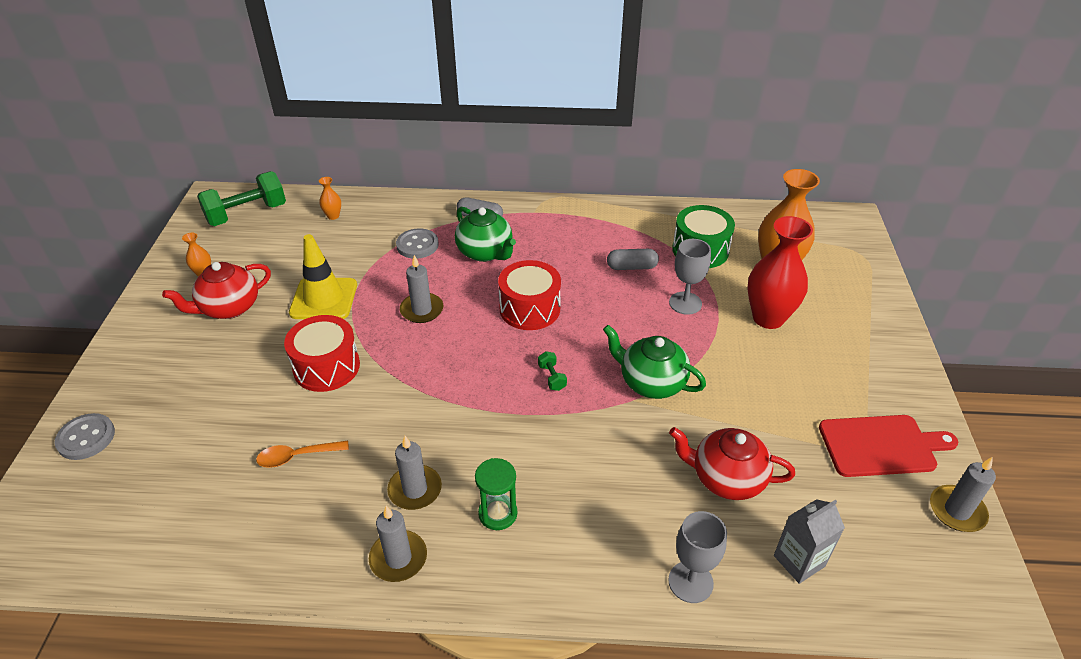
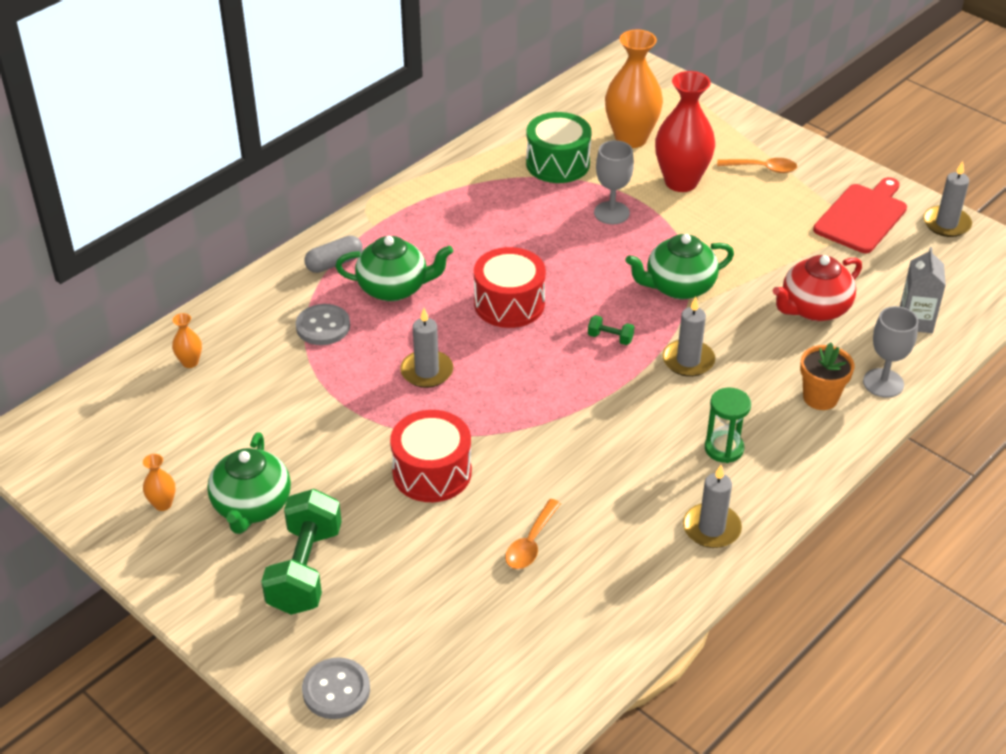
camera: 50 degrees left, 0 degrees up
red teapot [162,262,271,319] -> green teapot [207,432,291,534]
green dumbbell [197,171,286,226] -> green dumbbell moved to [261,489,342,615]
yellow traffic cone [289,234,357,319] -> none
grey candle [387,436,442,510] -> grey candle moved to [663,297,715,377]
grey capsule [607,249,659,270] -> none
none -> orange spoon [717,158,797,173]
none -> orange flower pot [800,342,855,410]

